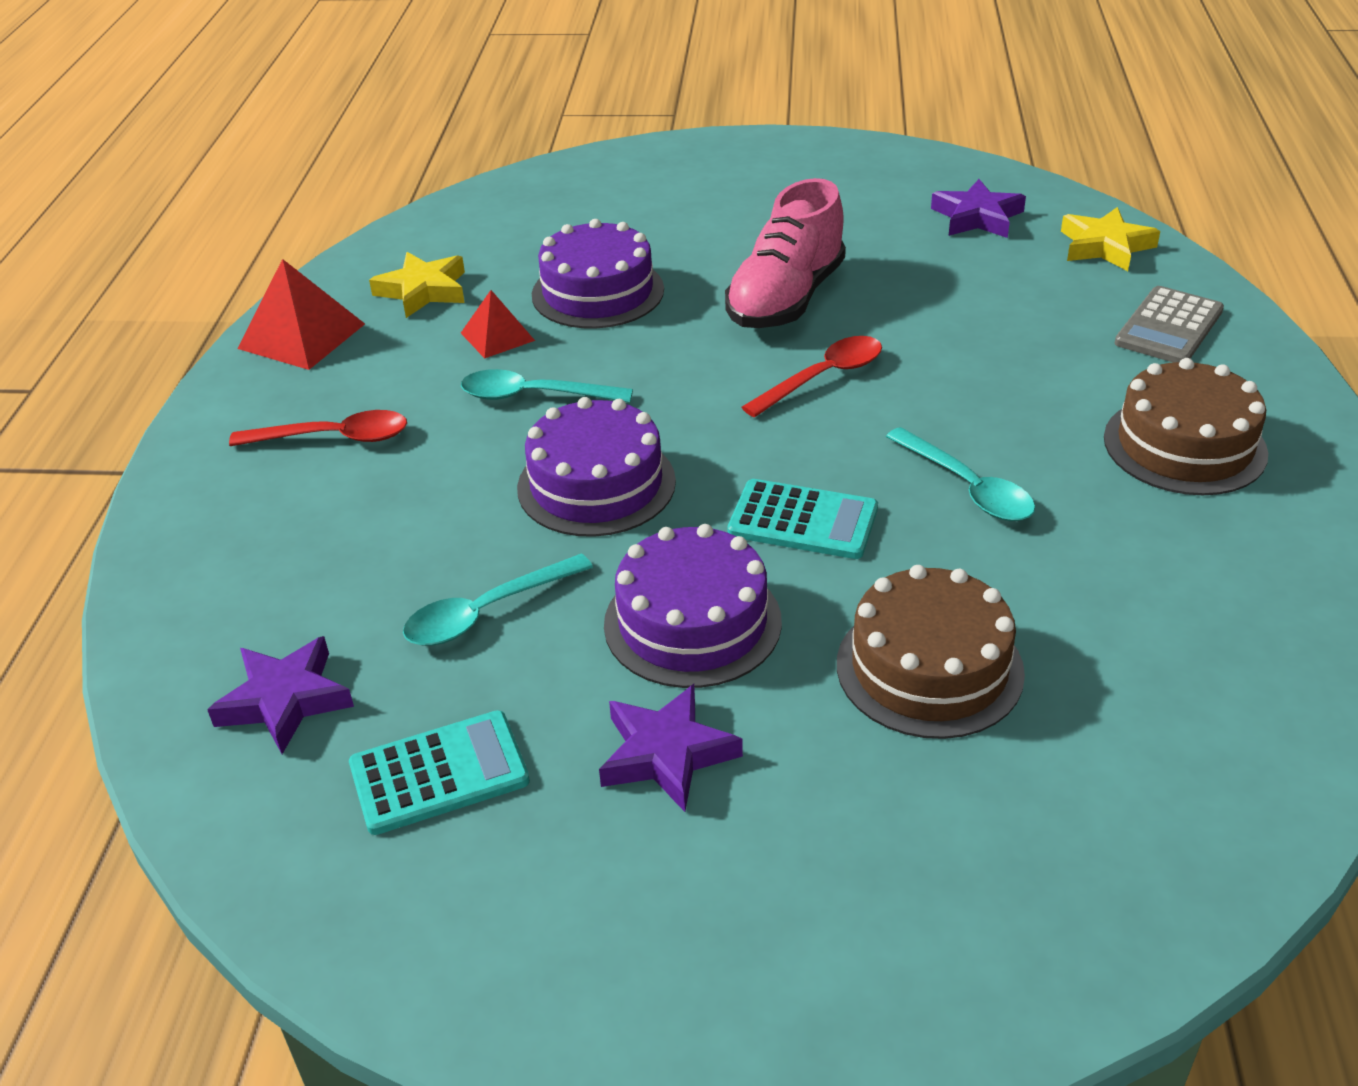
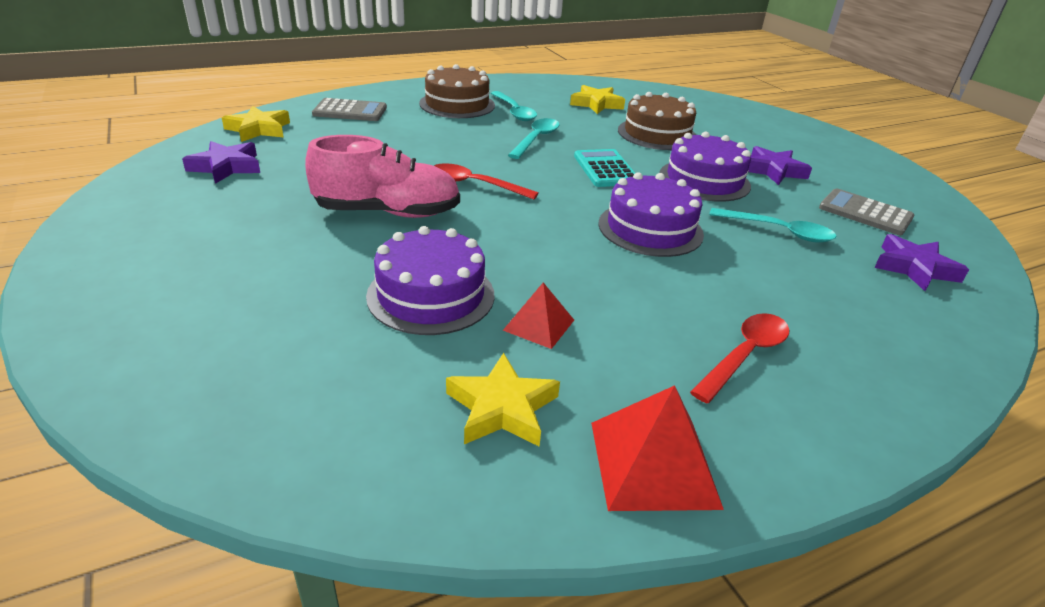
camera: 125 degrees left, 5 degrees down
red spoon [229,410,407,446] -> red spoon turned 75 degrees clockwise [690,313,790,403]
turquoise calculator [349,710,530,835] -> grey calculator [819,188,914,235]
turquoise spoon [461,369,633,403] -> turquoise spoon moved to [491,91,537,121]
none -> yellow star [570,85,625,114]

